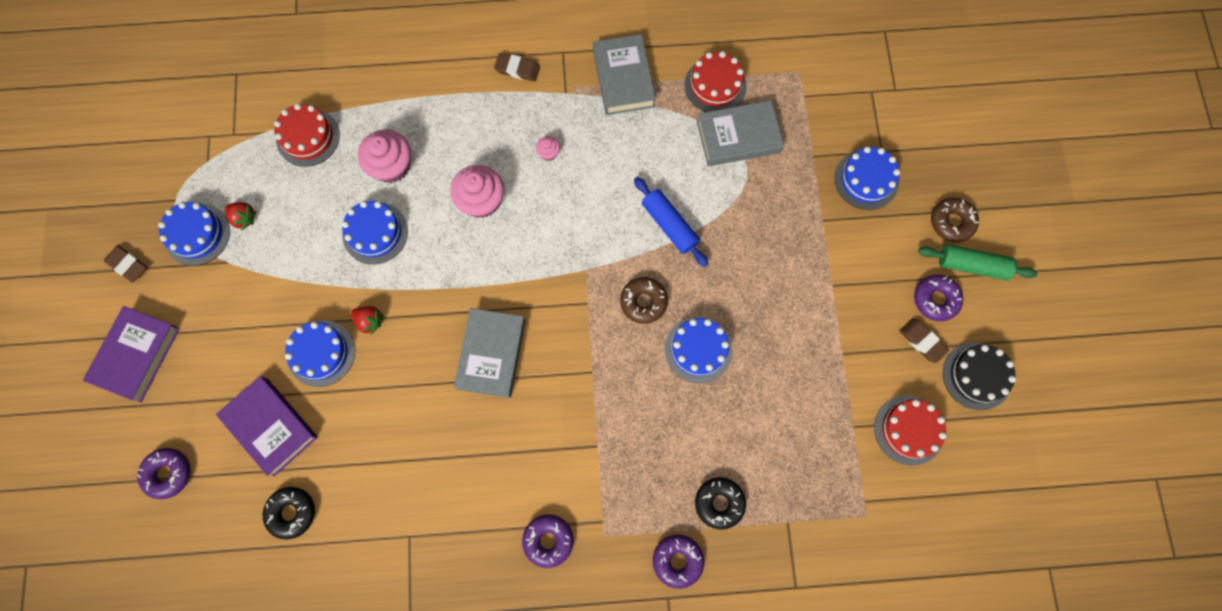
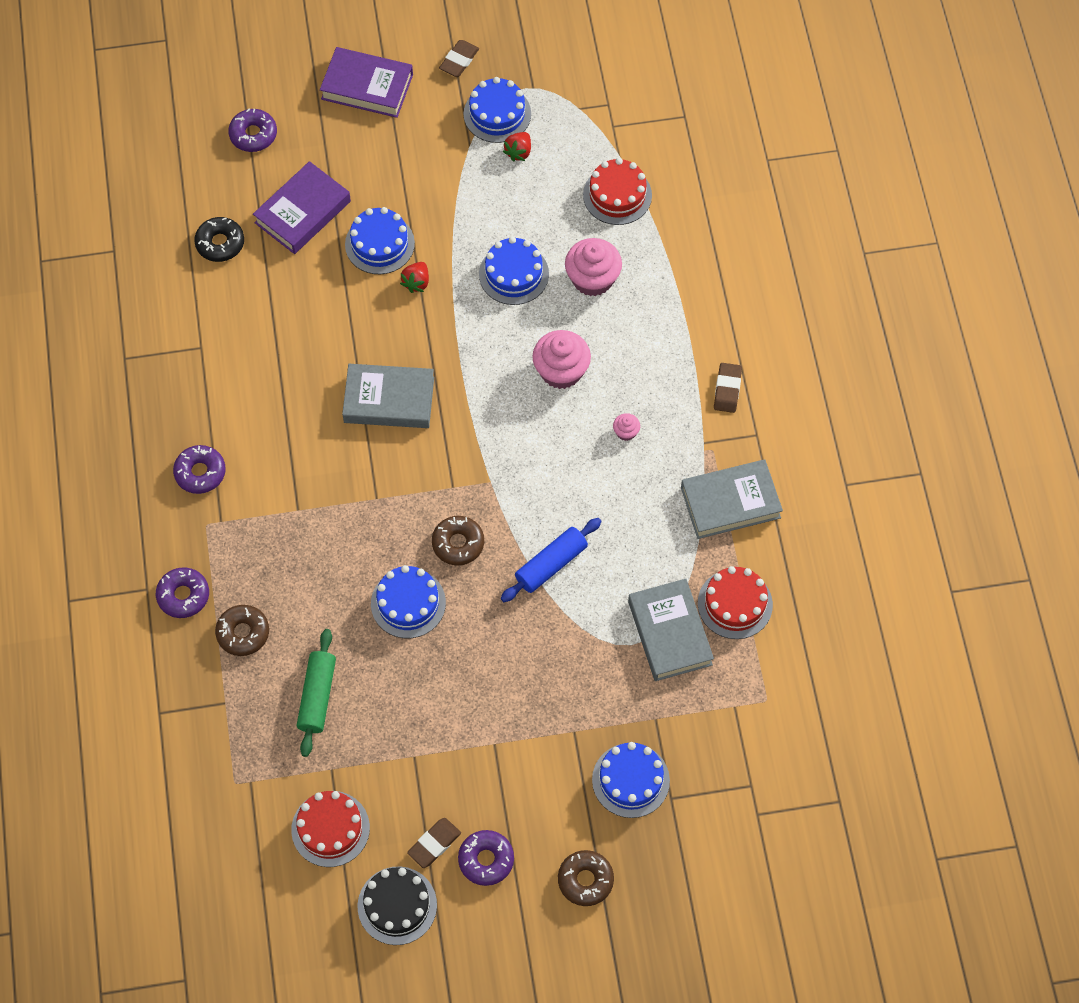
camera: 85 degrees right, 10 degrees down
black donut [695,477,746,529] -> brown donut [215,605,269,656]
green rolling pin [918,244,1037,281] -> green rolling pin moved to [297,629,336,757]

